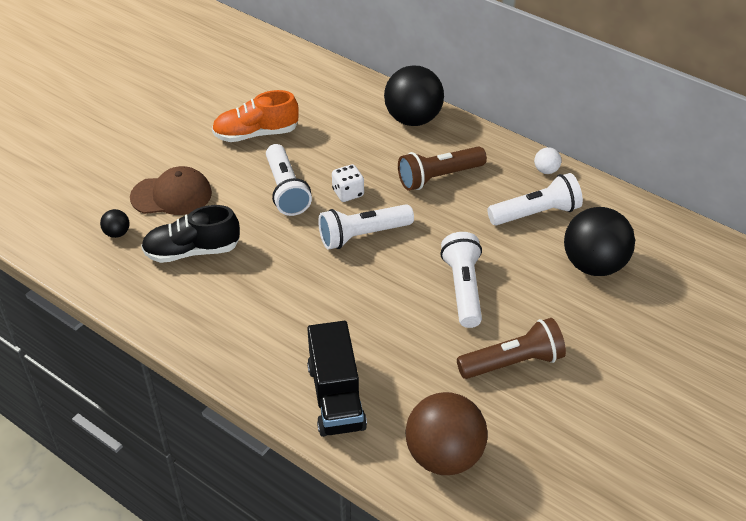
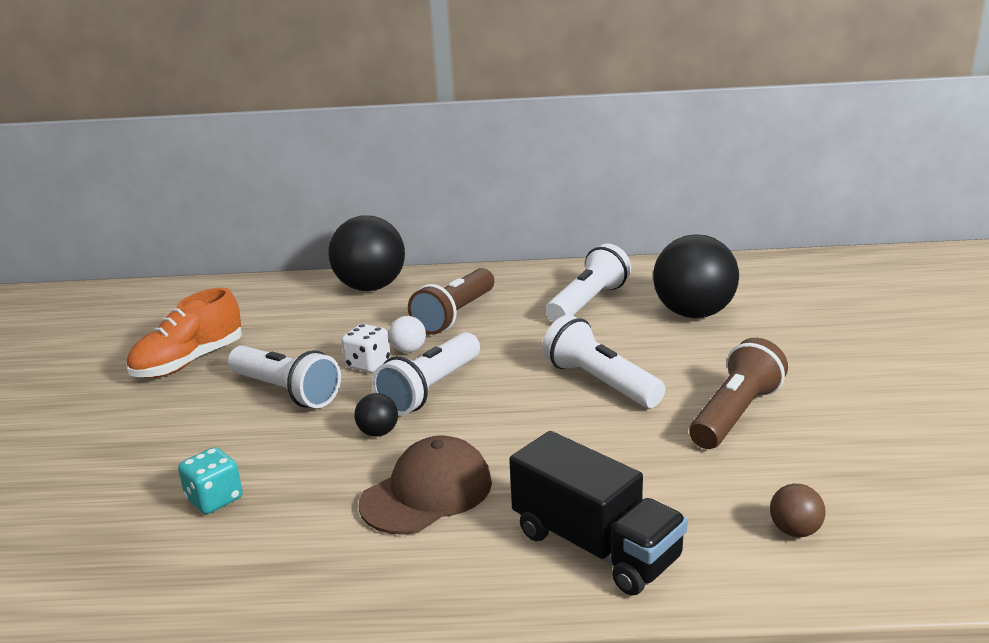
camera: 35 degrees left, 20 degrees down
black ball [100,209,130,238] -> black ball moved to [354,393,398,437]
brown cap [130,166,212,215] -> brown cap moved to [358,435,492,535]
black shoe [141,205,240,263] -> turquoise dice [178,447,243,514]
brown ball [405,392,488,475] -> brown ball [770,484,826,537], size x0.43
white ball [534,147,562,174] -> white ball moved to [389,316,426,353]

